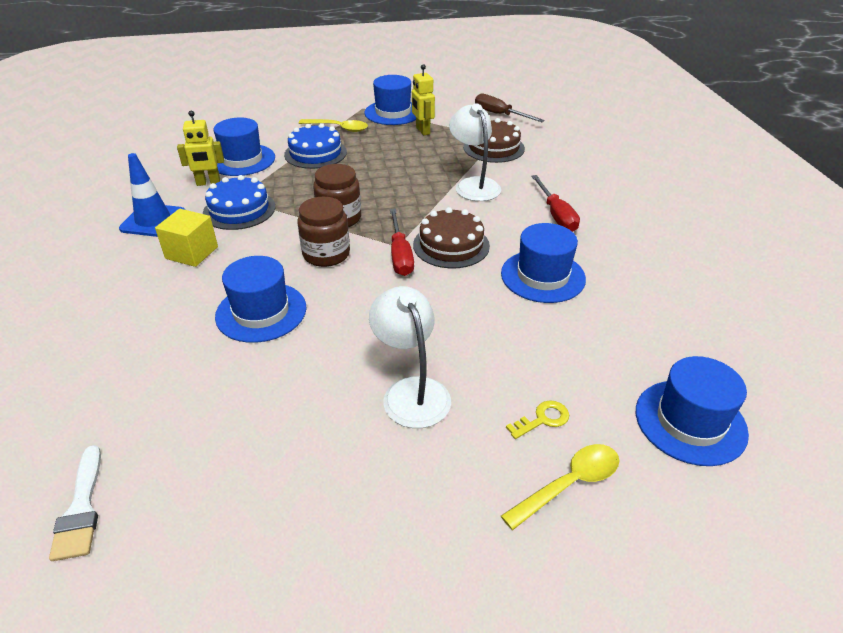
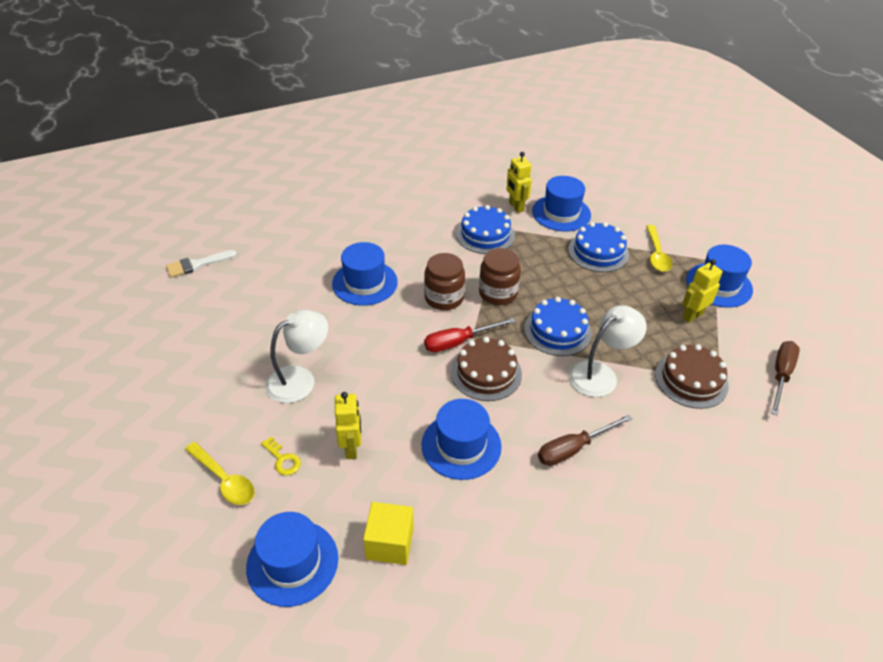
camera: 75 degrees right, 5 degrees up
blue traffic cone [119,153,185,237] -> none
yellow cube [155,209,218,267] -> yellow cube moved to [363,502,414,565]
red screwdriver [531,175,580,232] -> brown screwdriver [538,414,632,466]
none -> yellow robot [335,392,361,459]
none -> blue cake [524,297,592,356]

